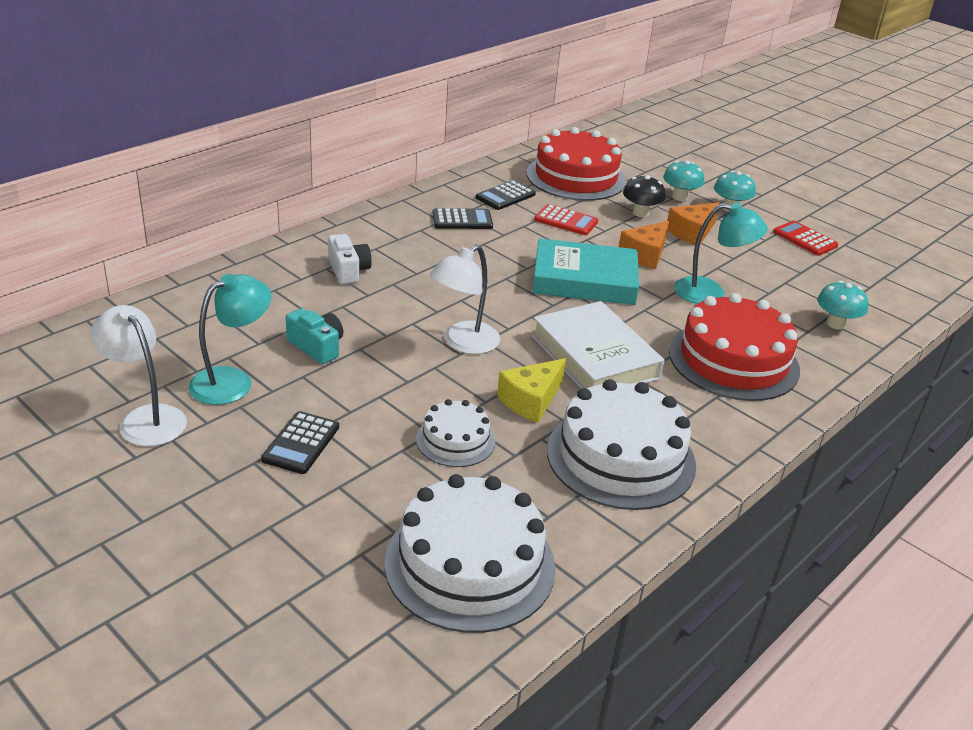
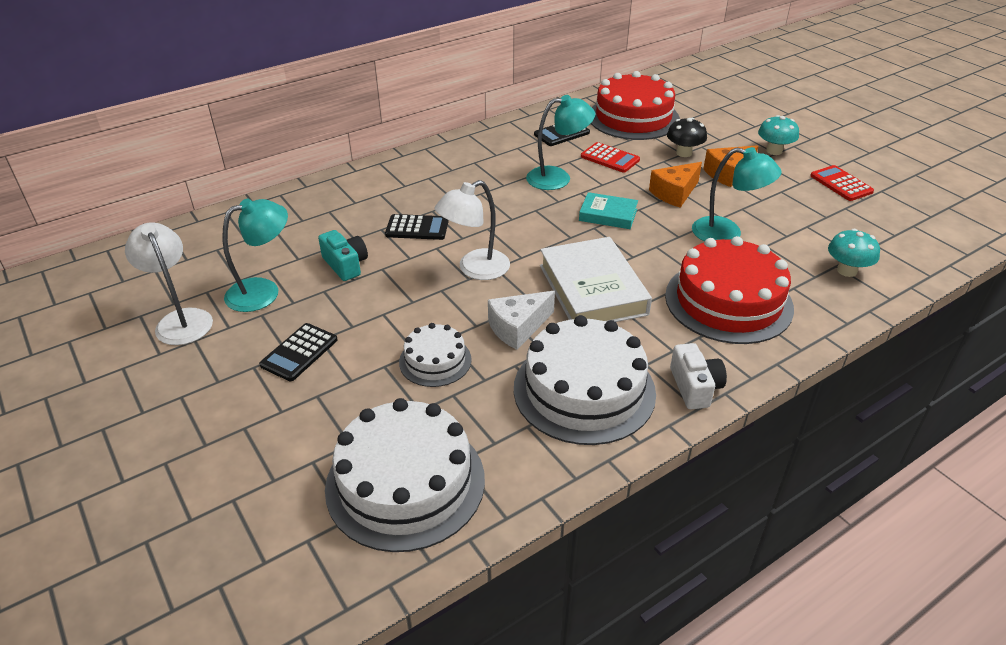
camera: 15 degrees right, 5 degrees up
white camera [328,234,372,284] -> white camera moved to [670,343,727,409]
black calculator [432,208,493,229] -> black calculator moved to [385,214,449,240]
yellow cheese [497,358,566,423] -> white cheese [488,291,555,350]
turquoise book [532,238,639,305] -> turquoise book [579,192,638,229], size x0.55
turquoise mushroom [663,161,704,201] -> none
none -> turquoise lamp [526,95,595,190]

